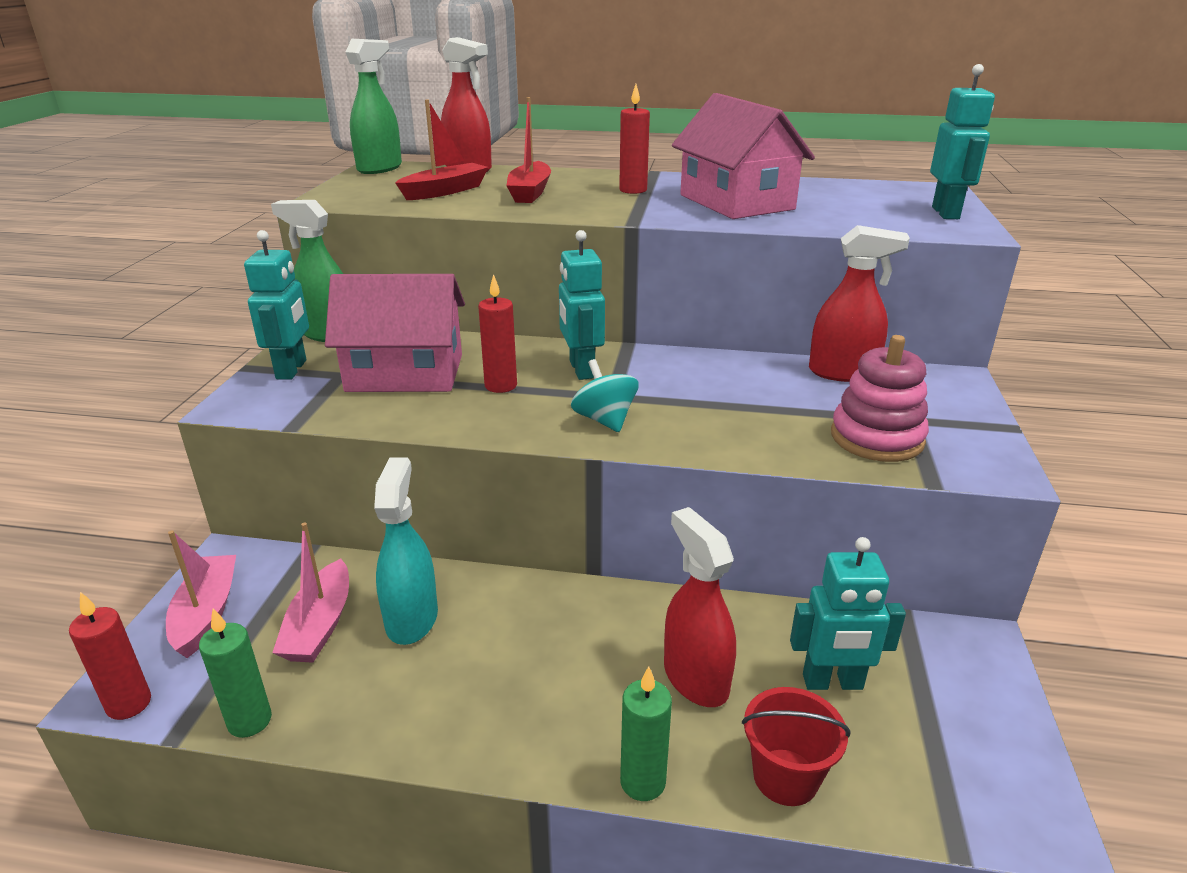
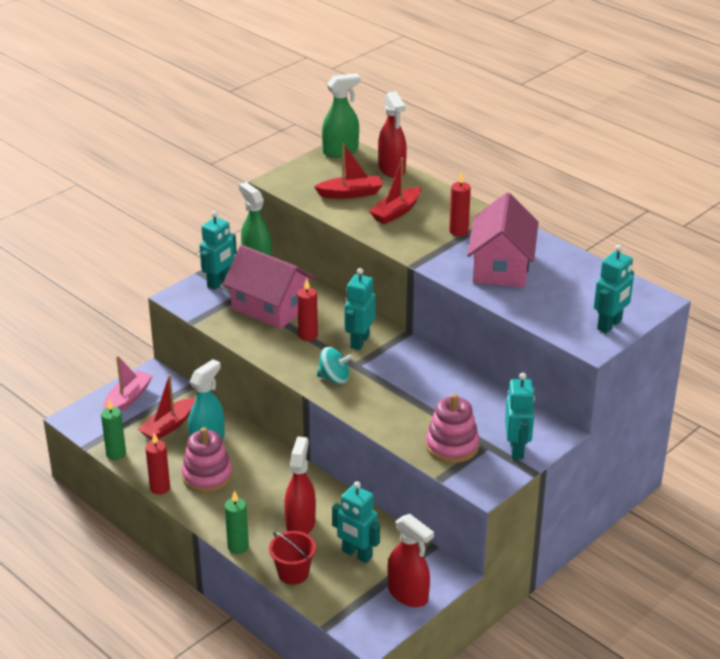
camera: 35 degrees right, 5 degrees up
red candle [69,592,151,720] -> red candle moved to [145,433,170,495]
pink boat [272,522,349,663] -> red boat [138,375,195,440]
turquoise spinning top [571,359,638,432] -> turquoise spinning top turned 90 degrees clockwise [317,347,353,384]
red spray bottle [809,225,910,382] -> red spray bottle moved to [388,514,434,607]
none -> pink stacking toy [182,427,233,493]
none -> turquoise robot [505,373,535,459]

